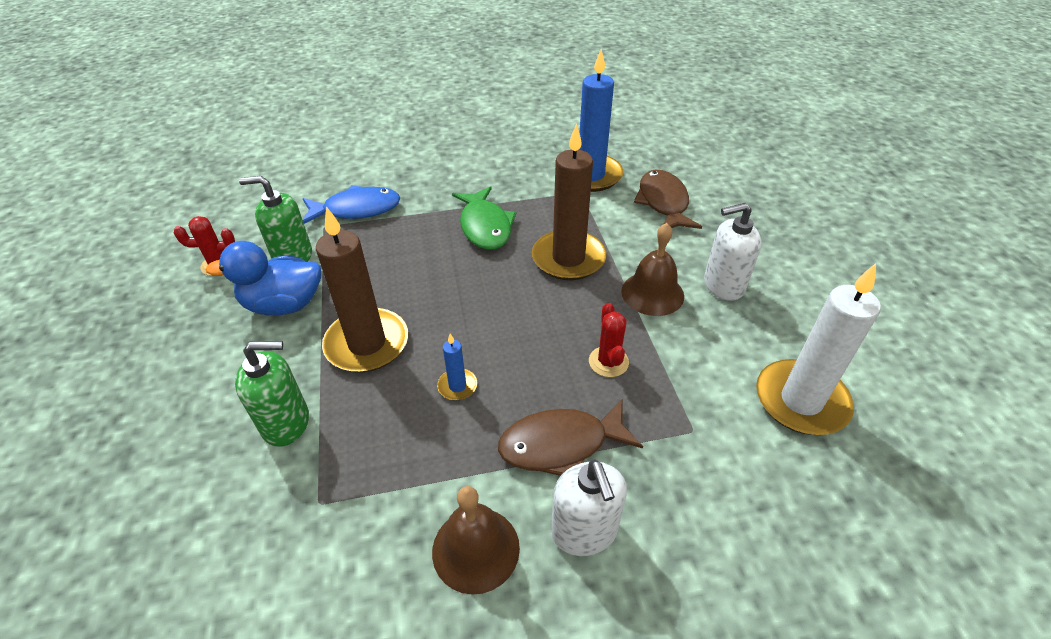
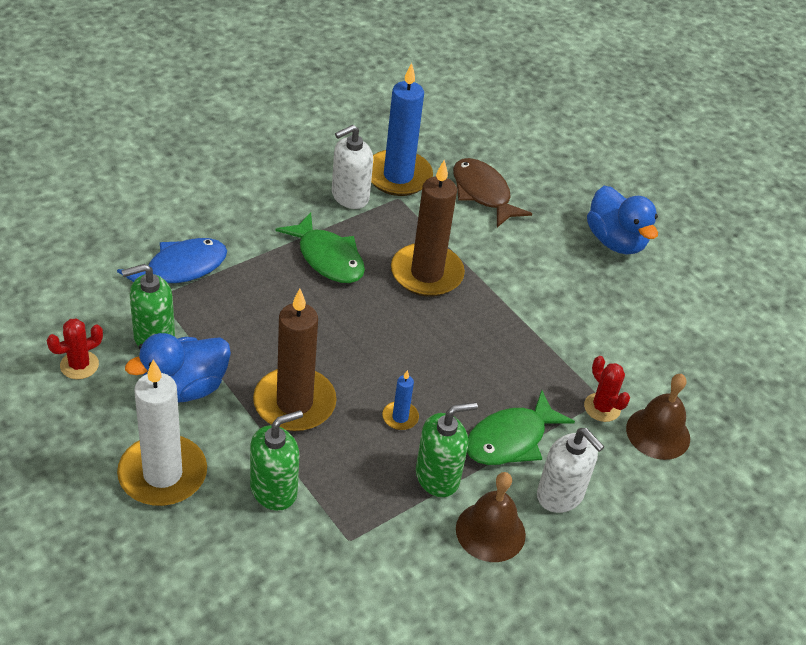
camera: 30 degrees left, 0 degrees up
brown fish [498,400,643,476] -> green fish [467,390,575,465]
red cactus [589,303,629,377] -> red cactus moved to [584,356,630,422]
brown bell [622,223,684,316] -> brown bell moved to [626,374,690,460]
white soap dispenser [704,203,761,301] -> white soap dispenser moved to [332,125,373,209]
white candle [756,263,881,435] -> white candle moved to [117,360,207,506]
none -> green soap dispenser [416,402,478,497]
none -> blue duck [587,186,658,255]

